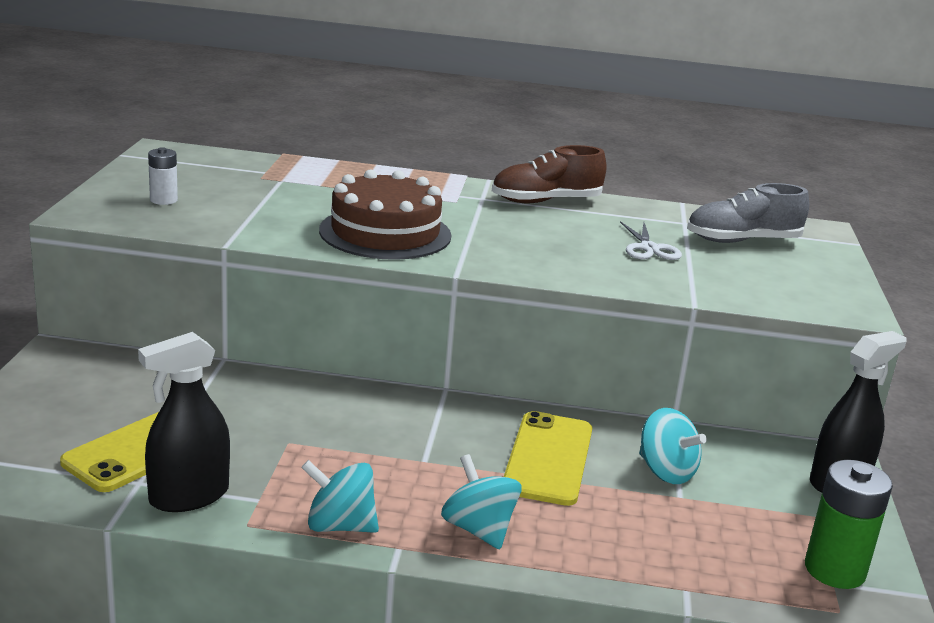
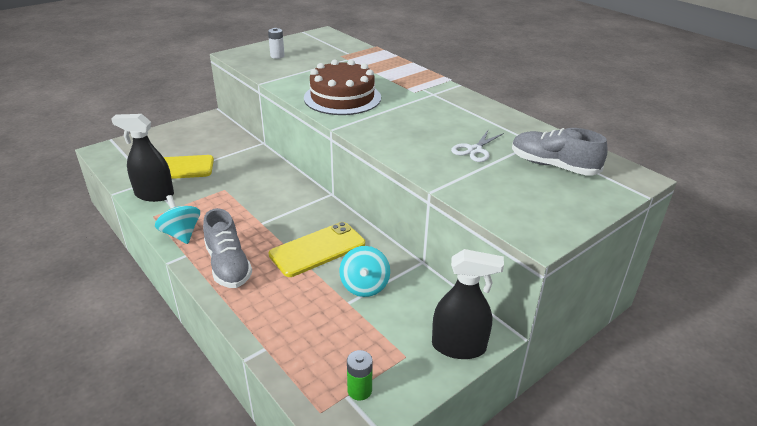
camera: 45 degrees right, 10 degrees up
turquoise spinning top [441,454,522,549] -> grey shoe [203,208,252,288]
brown shoe [492,145,607,203] -> none
green battery [805,460,893,589] -> green battery [347,350,373,400], size x0.58

